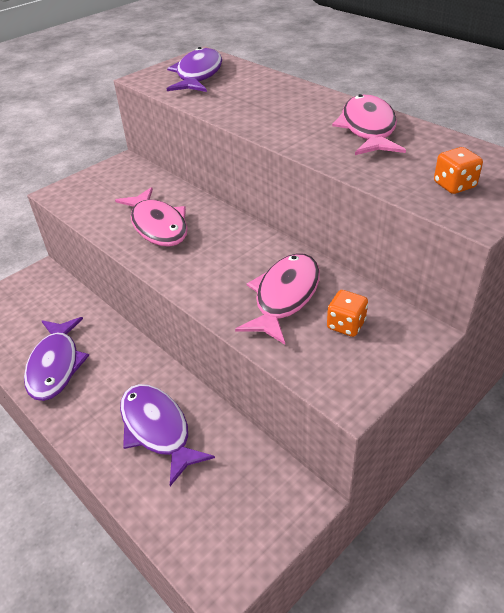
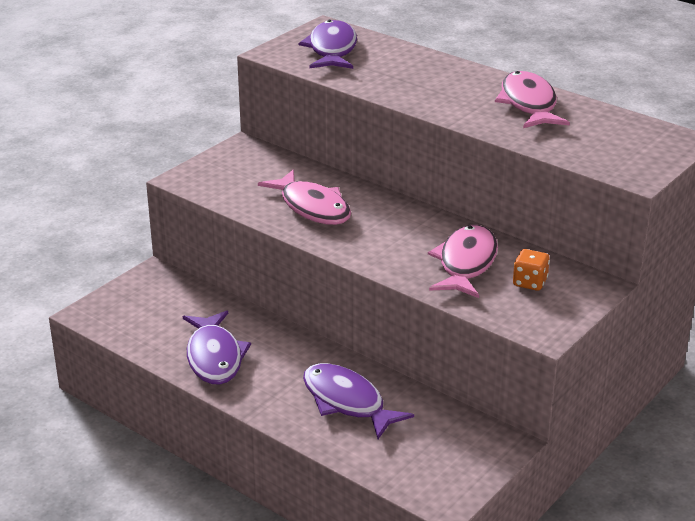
camera: 10 degrees left, 10 degrees down
orange dice [434,147,483,194] -> none

